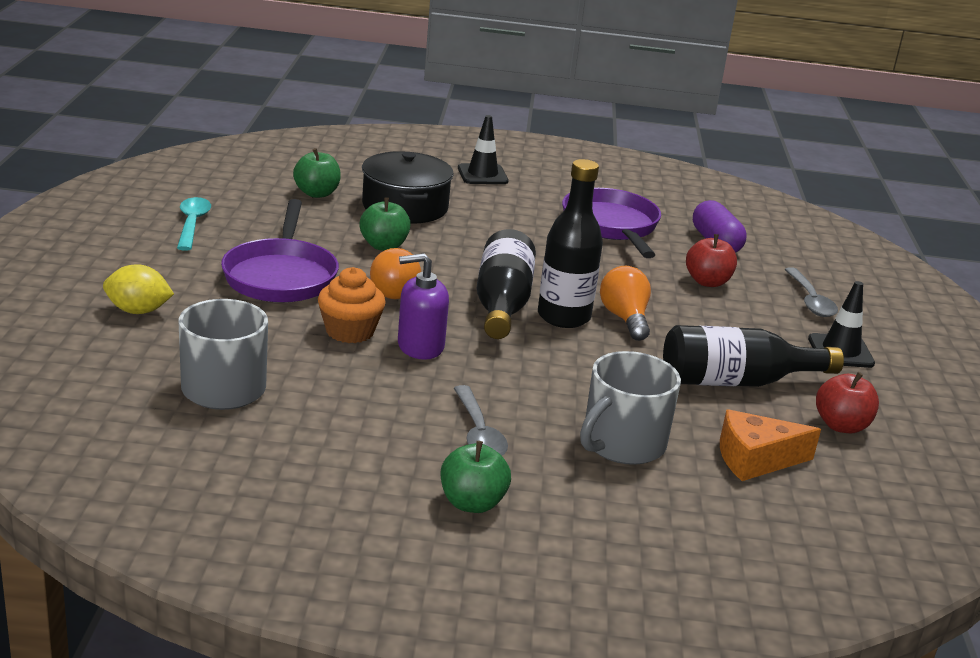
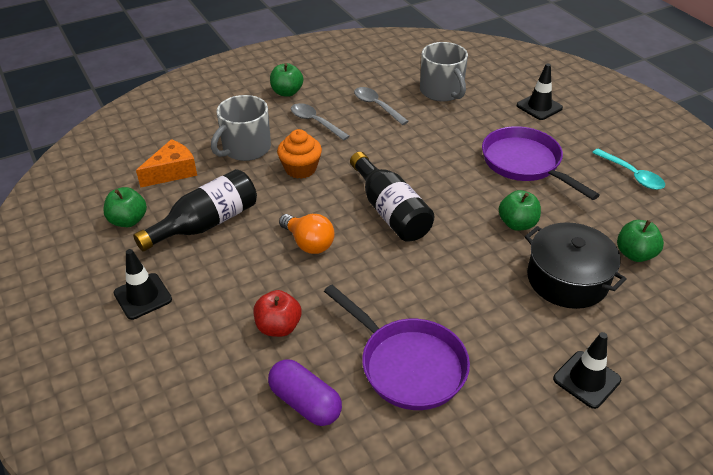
camera: 150 degrees right, 15 degrees up
yellow lemon [103,264,174,314] -> black traffic cone [517,63,563,120]
orange cupcake [318,267,386,343] -> orange cupcake moved to [277,129,322,179]
orange light bulb [370,248,421,299] -> none
purple soap dispenser [398,253,449,360] -> none
black bottle [538,159,603,328] -> none
grey mug [580,351,681,465] -> grey mug turned 150 degrees counterclockwise [211,95,271,161]
grey spoon [785,267,838,317] -> grey spoon moved to [354,87,409,125]
red apple [816,372,879,433] -> green apple [103,187,147,227]

